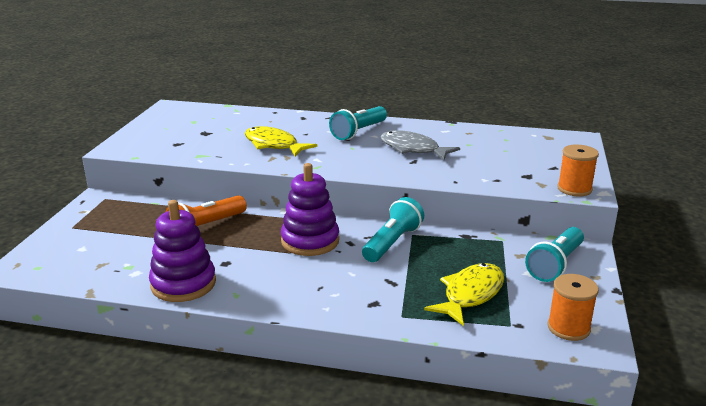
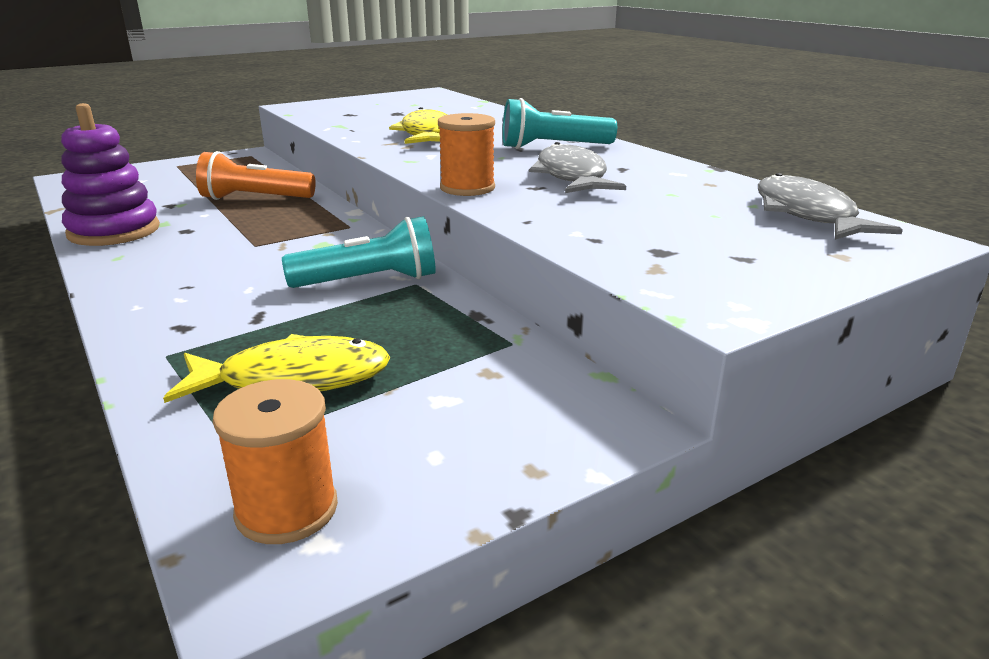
camera: 45 degrees right, 0 degrees up
purple stacking toy [281,163,339,256] -> none
turquoise flashlight [525,227,584,282] -> none
orange spool [557,145,599,196] -> orange spool moved to [438,113,495,196]
none -> grey fish [758,173,903,240]

